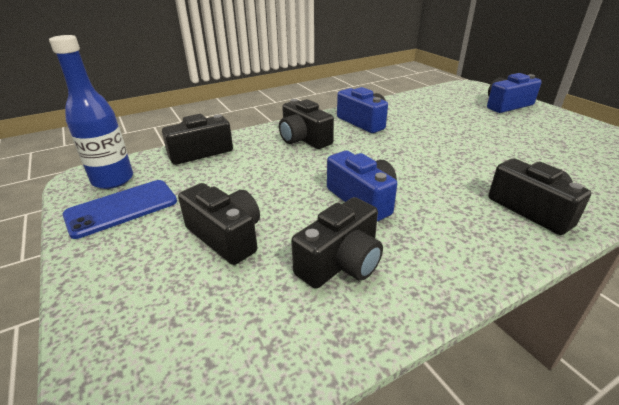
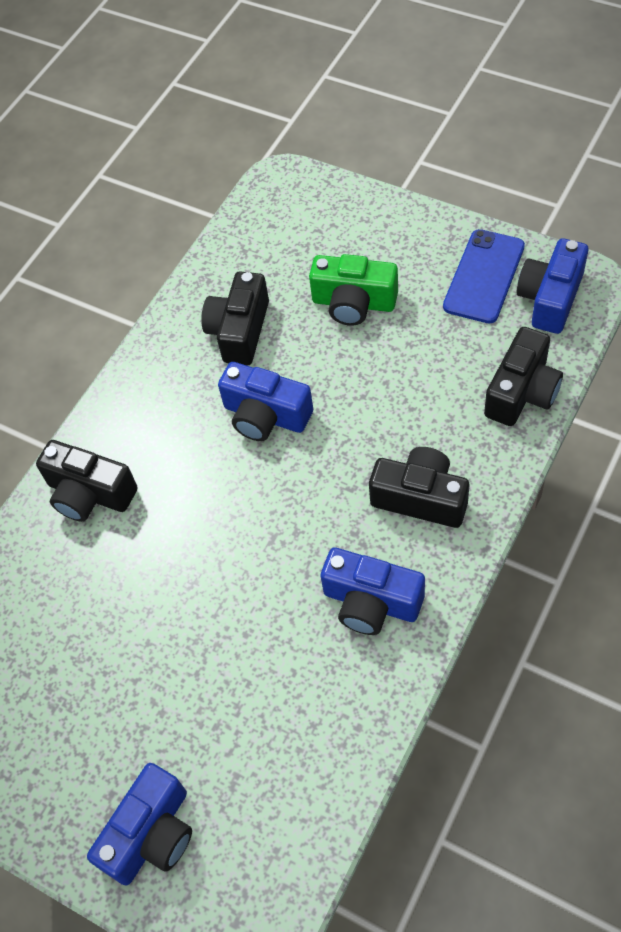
camera: 155 degrees right, 25 degrees up
blue bottle [49,35,133,189] -> blue camera [517,238,588,334]
black camera [178,183,260,265] -> green camera [309,254,398,326]

